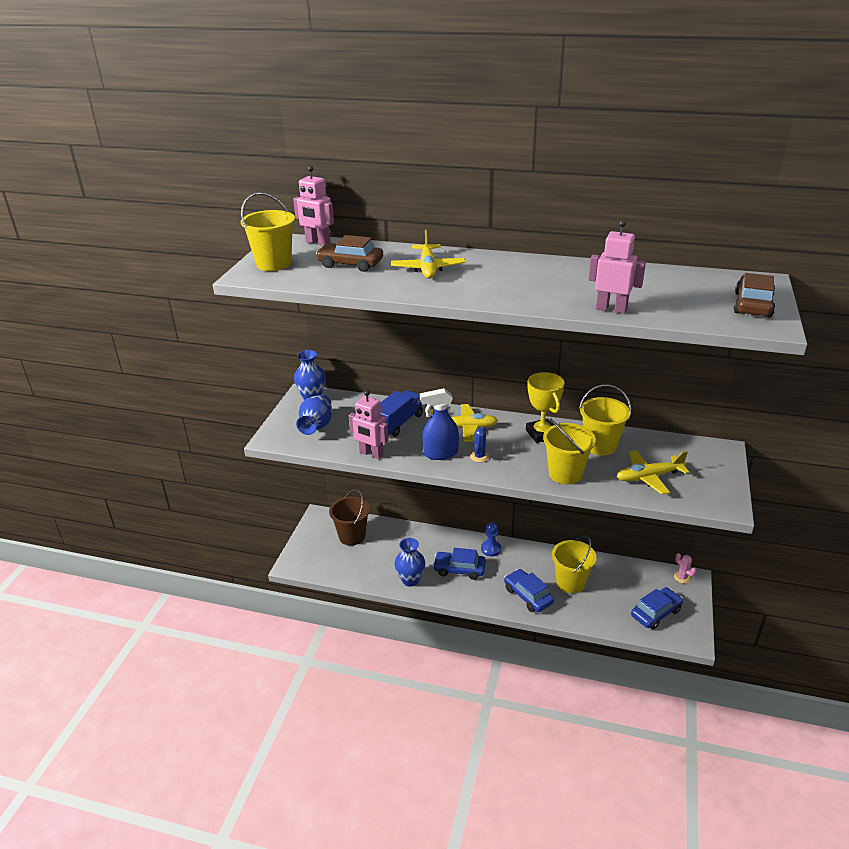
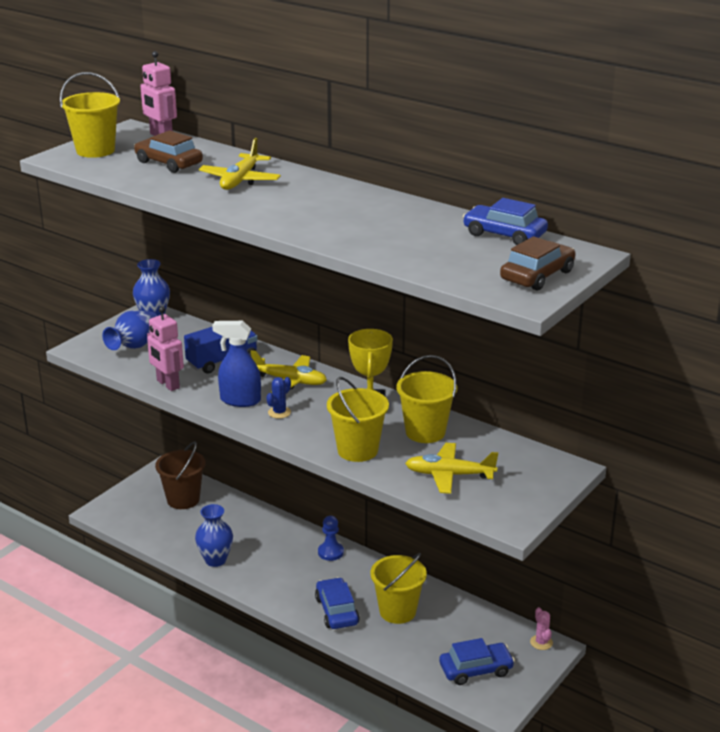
camera: 20 degrees right, 5 degrees down
blue car [433,548,486,580] -> blue car moved to [463,198,548,245]
pink robot [588,220,646,314] -> none

